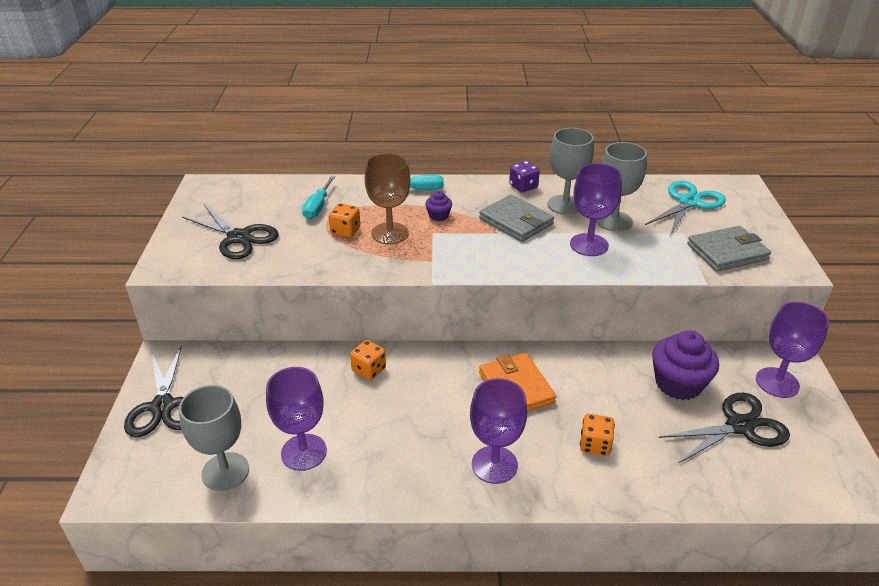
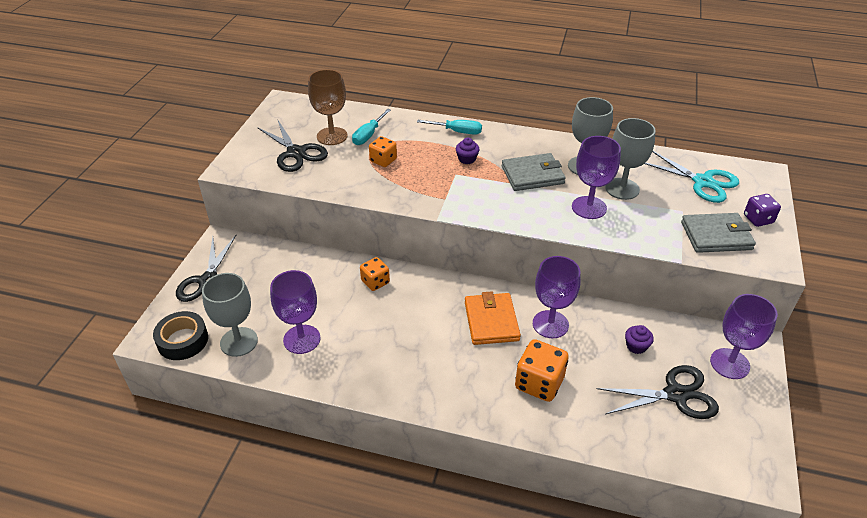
camera: 15 degrees right, 5 degrees up
brown goblet [365,153,410,244] -> brown goblet moved to [308,69,348,145]
purple goblet [470,378,527,484] -> purple goblet moved to [533,256,581,338]
grey wallet [479,195,554,242] -> grey wallet turned 75 degrees counterclockwise [502,153,566,191]
purple dice [509,161,540,193] -> purple dice moved to [744,194,781,227]
orange dice [580,414,615,456] -> orange dice [515,339,569,402], size x1.59
turquoise scissors [645,181,726,236] -> turquoise scissors turned 75 degrees clockwise [645,151,739,203]
purple cupcake [652,330,719,400] -> purple cupcake [625,325,654,354], size x0.48
none -> black tape [153,311,208,360]

